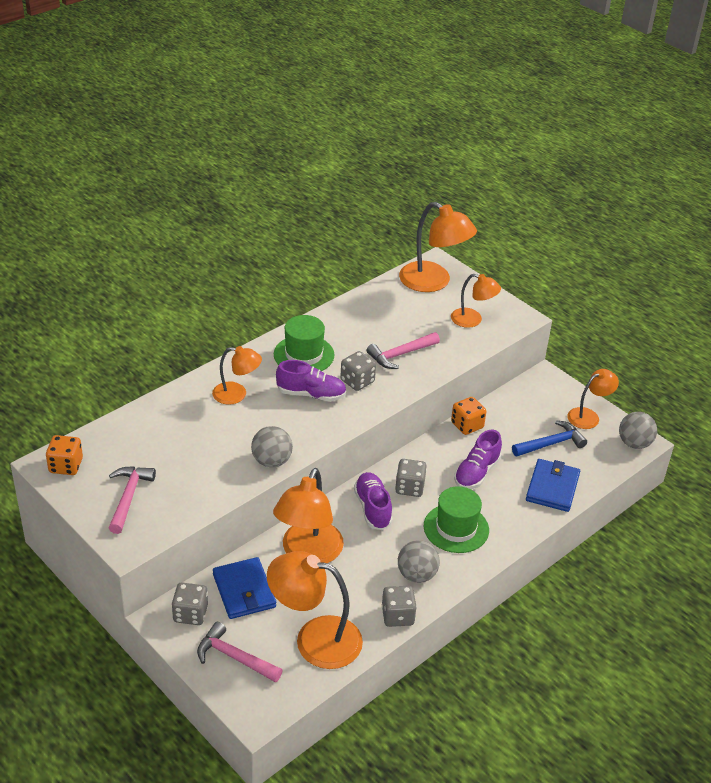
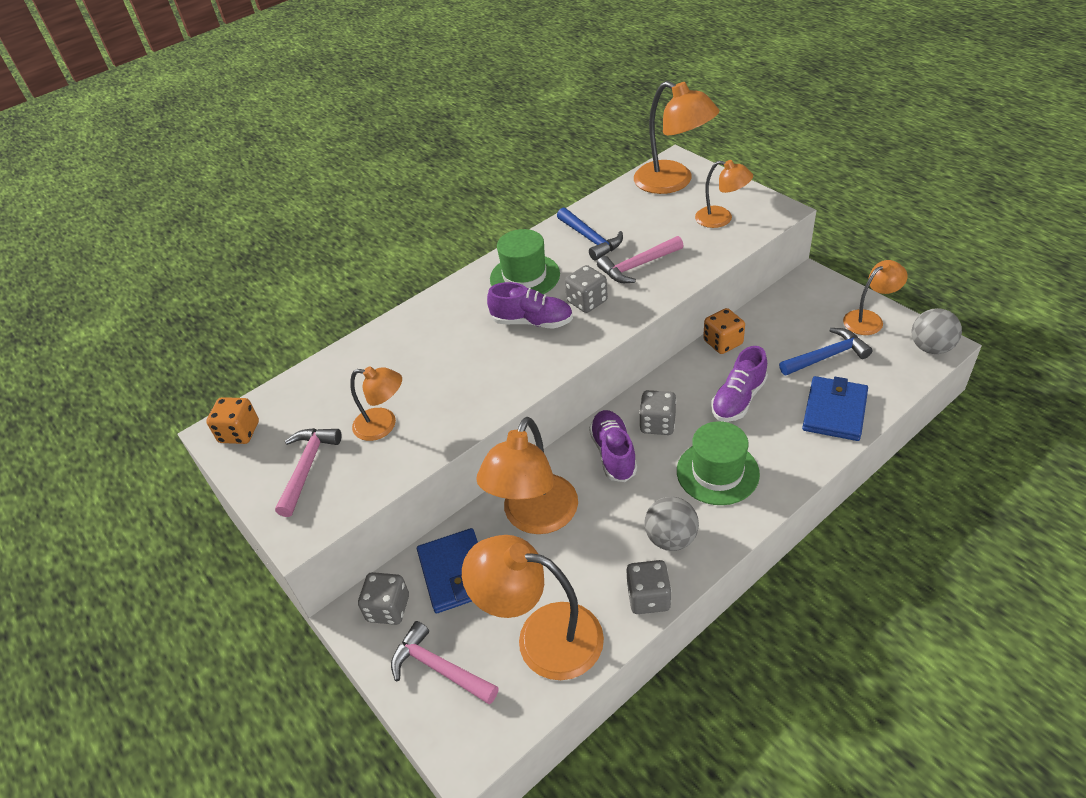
camera: 10 degrees right, 5 degrees up
orange lamp [212,346,262,405] -> orange lamp moved to [350,366,402,441]
grey ball [251,426,293,467] -> none
none -> blue hammer [557,207,623,261]

